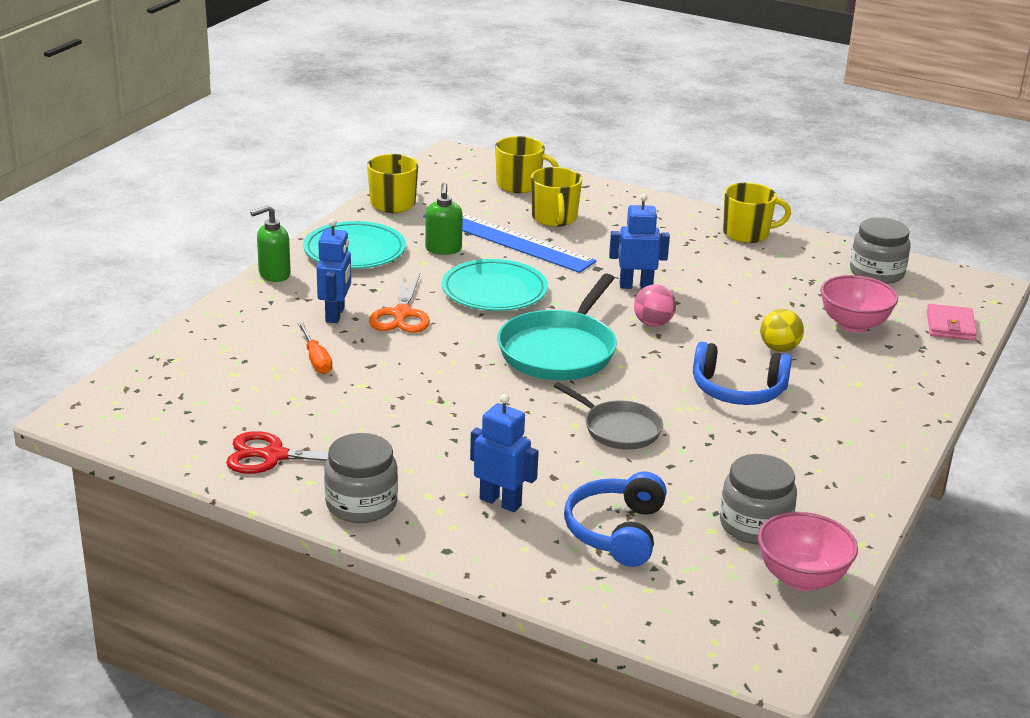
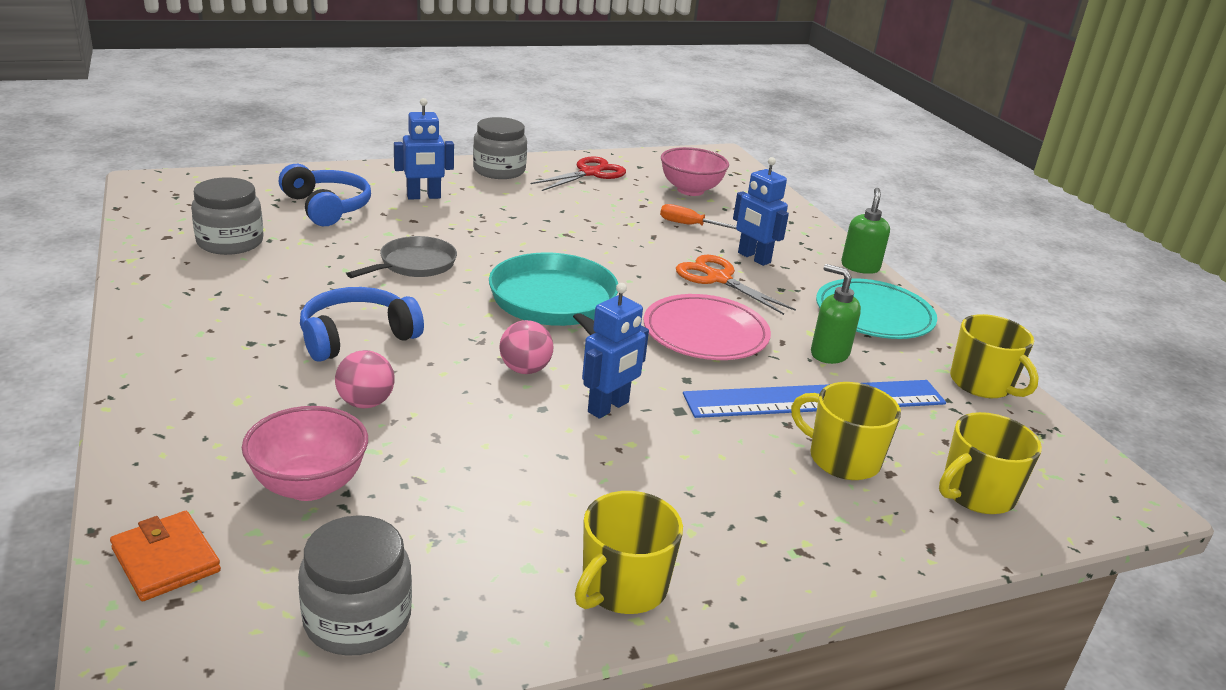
camera: 130 degrees right, 0 degrees up
turquoise plate [442,259,548,311] -> pink plate [644,294,771,360]
grey pan [554,382,663,450] -> grey pan turned 135 degrees clockwise [347,236,457,278]
pink bowl [758,512,858,591] -> pink bowl moved to [661,147,729,196]
yellow ball [760,309,804,352] -> pink ball [335,350,395,408]
pink wallet [927,304,977,341] -> orange wallet [110,511,221,601]

